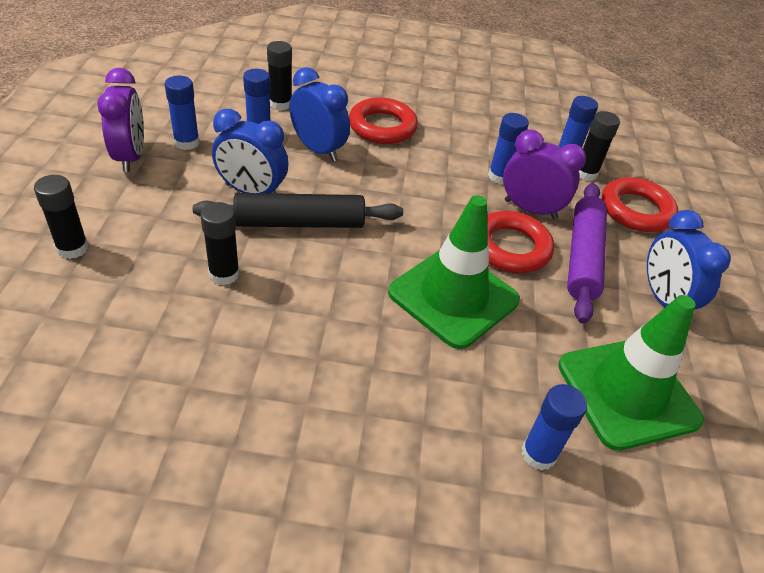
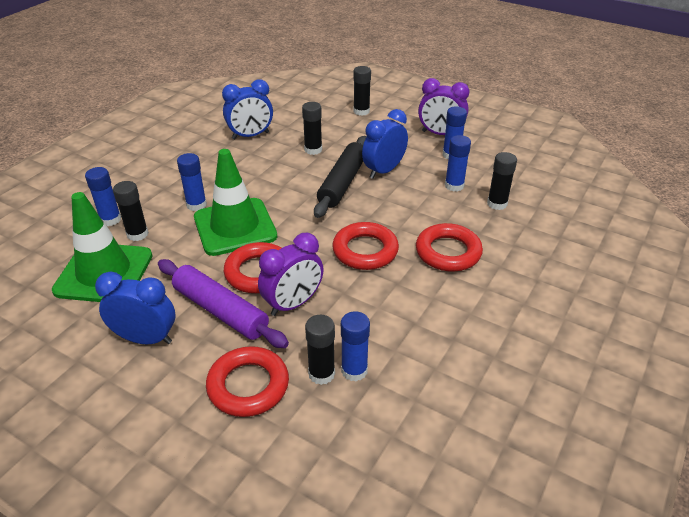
camera: 120 degrees right, 5 degrees down
blue clock [289,67,350,162] -> blue clock moved to [222,79,273,139]
blue glue stick [488,113,529,184] -> blue glue stick moved to [177,153,207,211]
none -> black glue stick [113,181,149,241]
none -> red ring [332,222,399,270]

